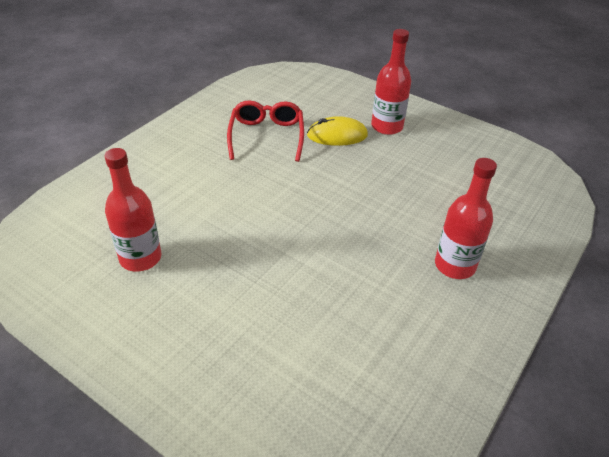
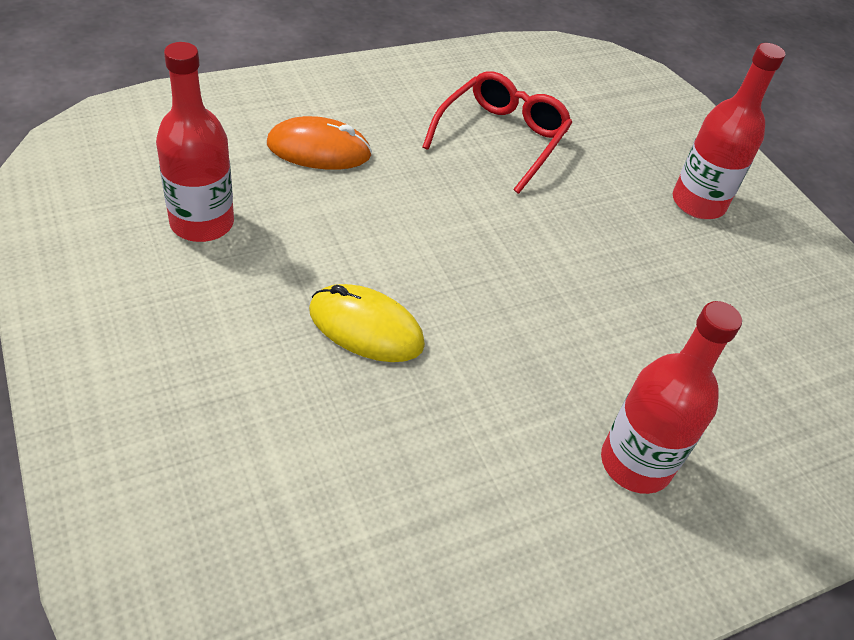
camera: 25 degrees right, 5 degrees up
yellow mouse [307,116,368,146] -> yellow mouse moved to [309,284,425,362]
none -> orange mouse [267,116,372,170]

